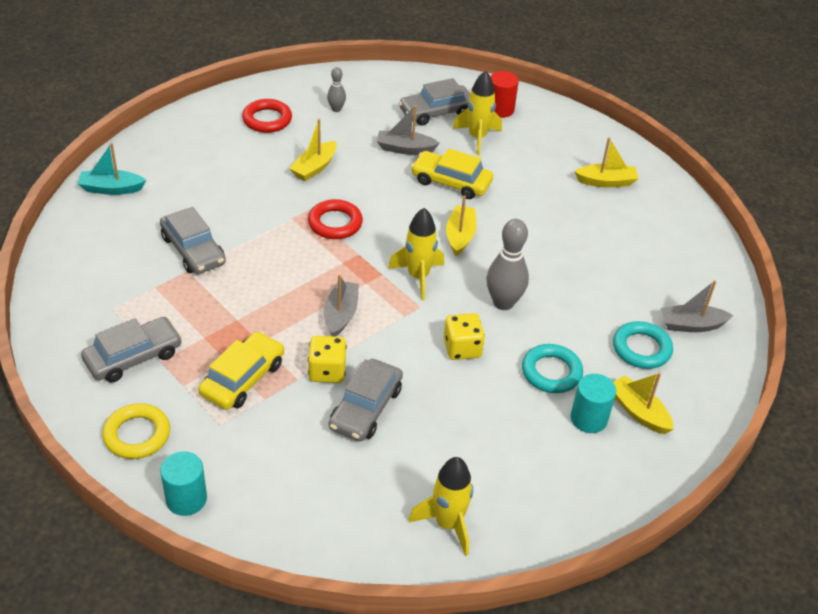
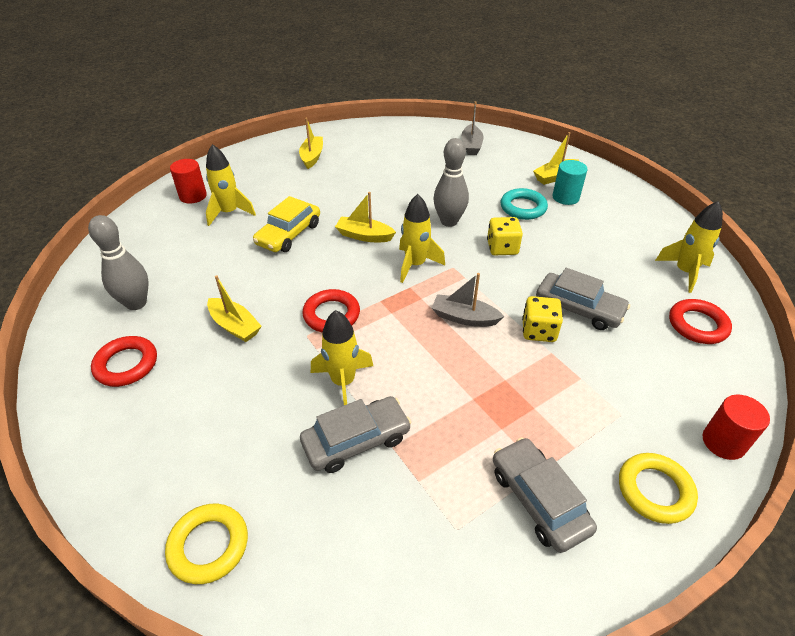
camera: 80 degrees left, 0 degrees up
turquoise boat [78,143,146,195] -> yellow ring [165,504,248,584]
turquoise cylinder [160,451,207,516] -> red cylinder [703,395,770,460]
yellow car [198,332,284,410] -> none
grey bowling pin [327,67,346,112] -> grey bowling pin [88,215,149,310], size x1.86
grey boat [377,105,439,155] -> none
grey car [399,78,470,126] -> none
turquoise ring [613,321,673,369] -> none
none -> yellow rocket [311,310,373,405]
none -> red ring [669,299,732,344]

